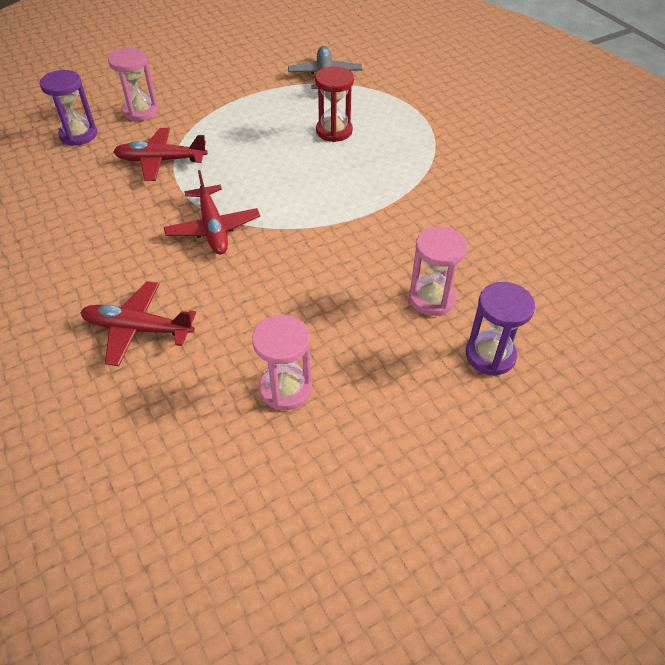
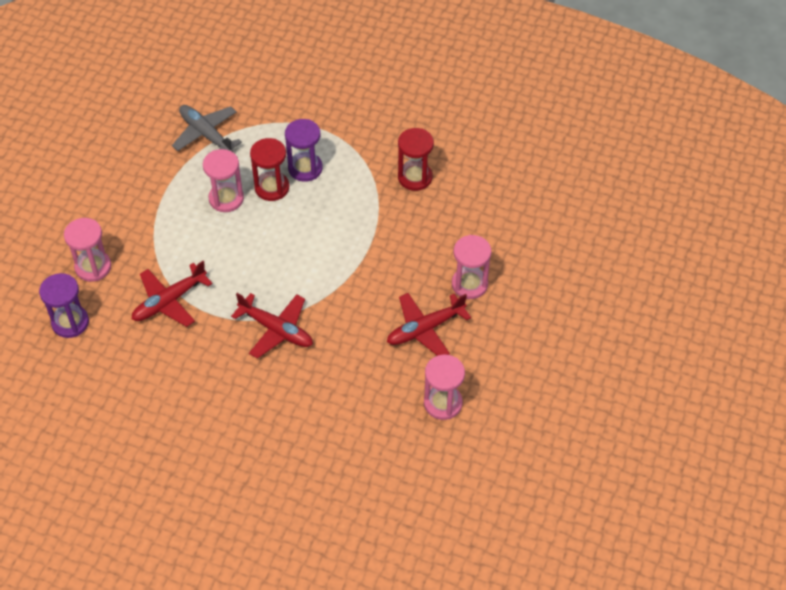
camera: 40 degrees left, 5 degrees up
red plane [80,281,196,366] -> red plane moved to [387,293,471,356]
purple hourglass [466,282,535,376] -> purple hourglass moved to [285,119,323,182]
none -> pink hourglass [203,149,244,212]
none -> red hourglass [398,128,434,191]

